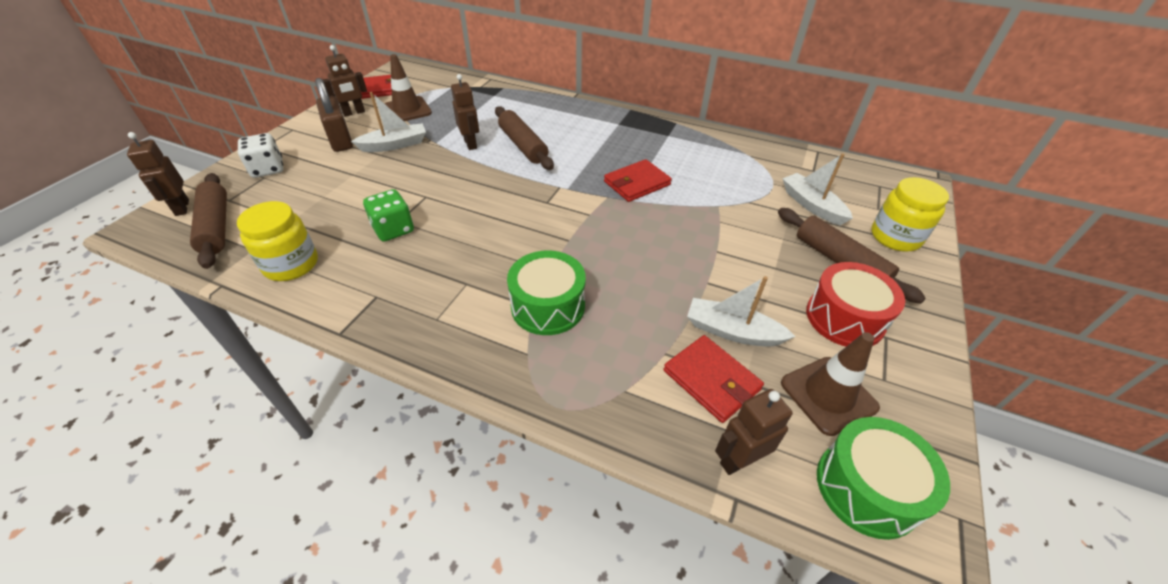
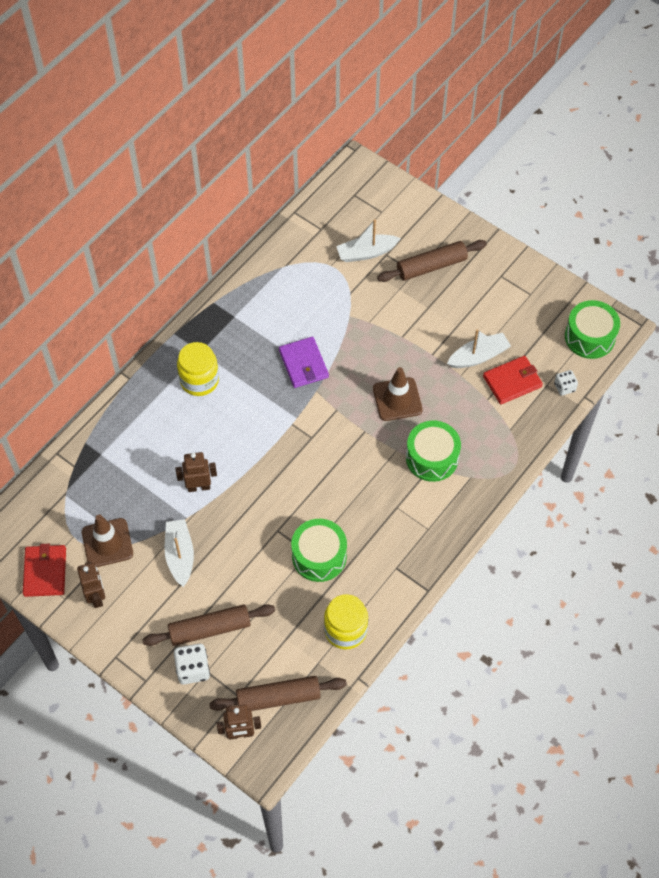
camera: 75 degrees left, 15 degrees up
brown padlock [315,78,353,152] -> none
green dice [363,189,414,242] -> green drum [291,519,347,582]
brown rolling pin [495,106,554,170] -> brown rolling pin moved to [142,604,275,646]
red wallet [604,159,672,202] -> purple wallet [279,337,329,388]
white boat [687,276,796,347] -> white boat turned 150 degrees counterclockwise [447,329,511,368]
brown robot [715,389,793,475] -> white dice [554,370,578,396]
brown traffic cone [781,332,880,436] -> brown traffic cone moved to [373,367,423,421]
red drum [806,262,905,346] -> none
yellow jar [871,177,949,252] -> yellow jar moved to [177,342,219,396]

